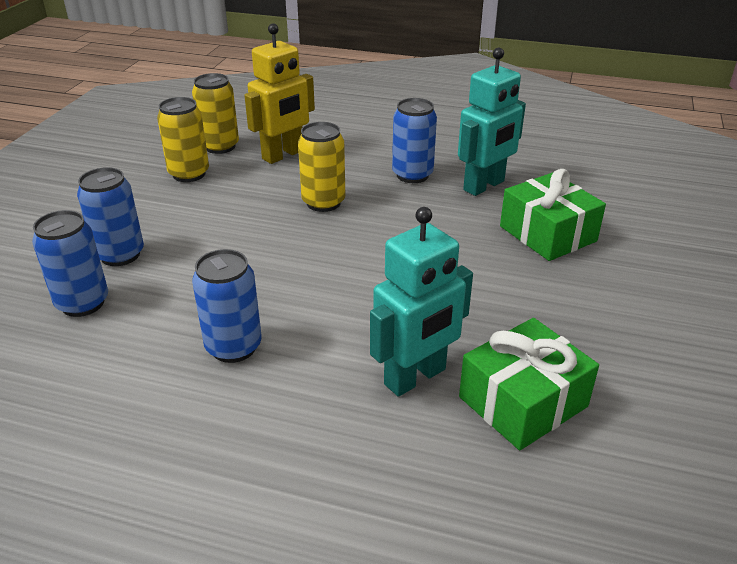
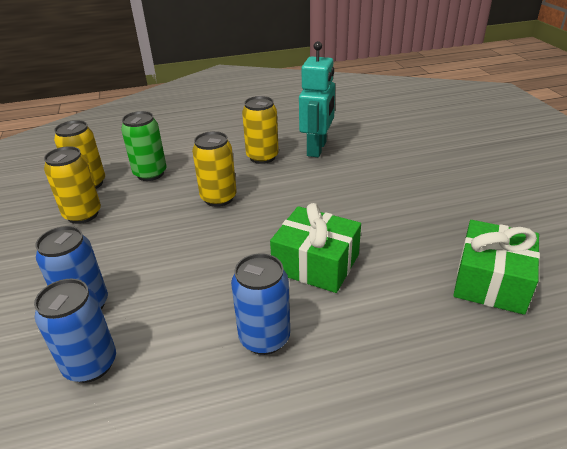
camera: 30 degrees left, 0 degrees up
yellow robot [244,23,315,164] -> green can [121,111,167,181]
turquoise robot [370,207,473,397] -> none
blue can [392,98,437,183] -> yellow can [242,96,279,164]
green gift [500,169,606,261] -> green gift moved to [270,203,361,293]

